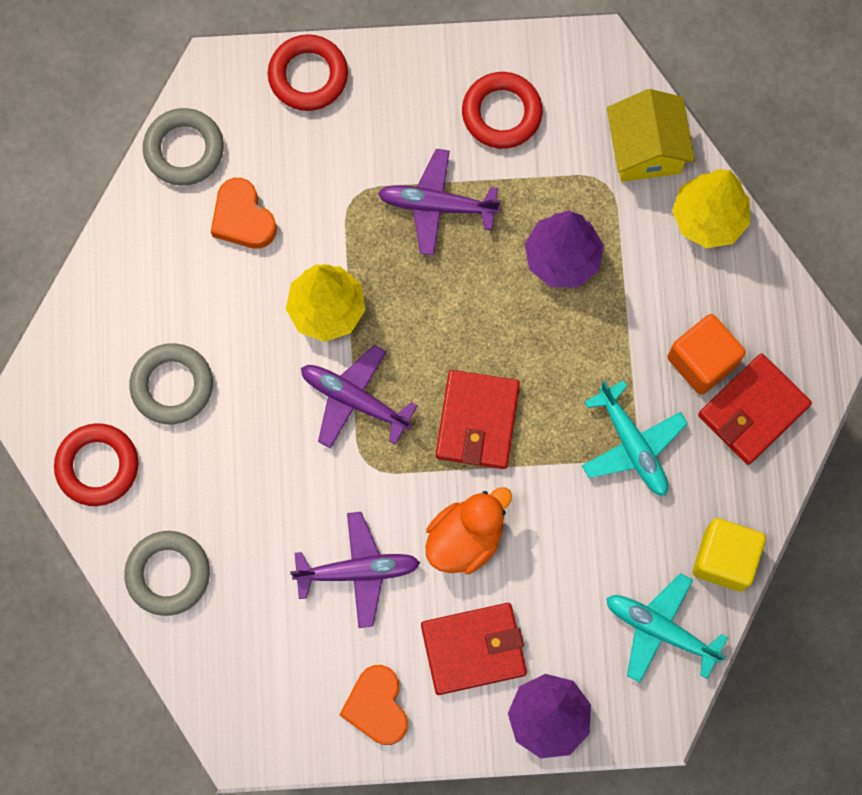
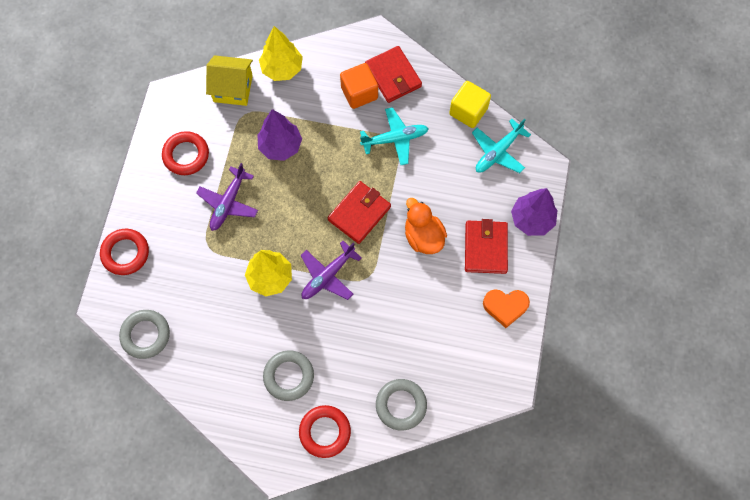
camera: 75 degrees left, 5 degrees down
orange heart [211,178,277,249] -> none
purple plane [290,512,420,628] -> none
red wallet [436,370,520,469] -> red wallet turned 75 degrees counterclockwise [328,181,391,244]

